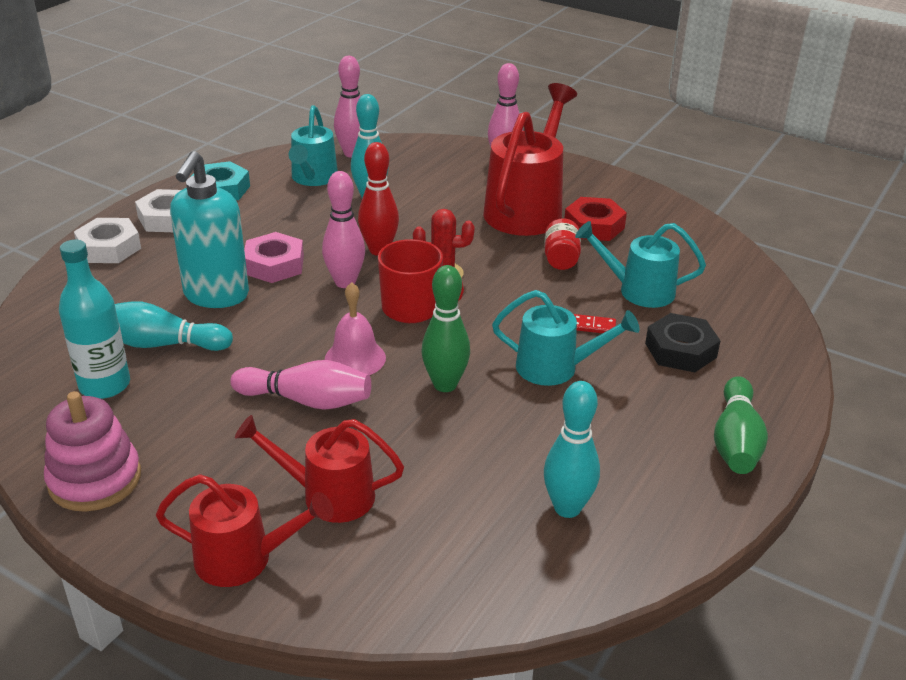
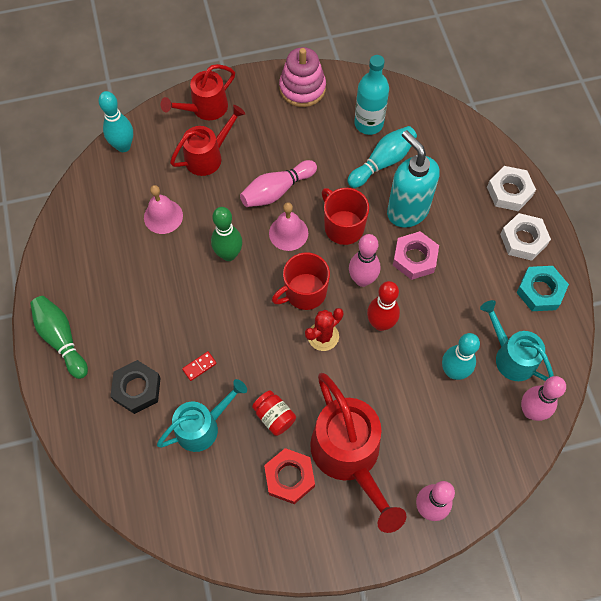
camera: 135 degrees right, 30 degrees up
turquoise watering can [492,290,640,386] -> none
turquoise bowling pin [544,381,600,518] -> turquoise bowling pin moved to [98,91,133,152]
none -> pink bell [144,185,183,234]
none -> red mug [322,188,369,245]

